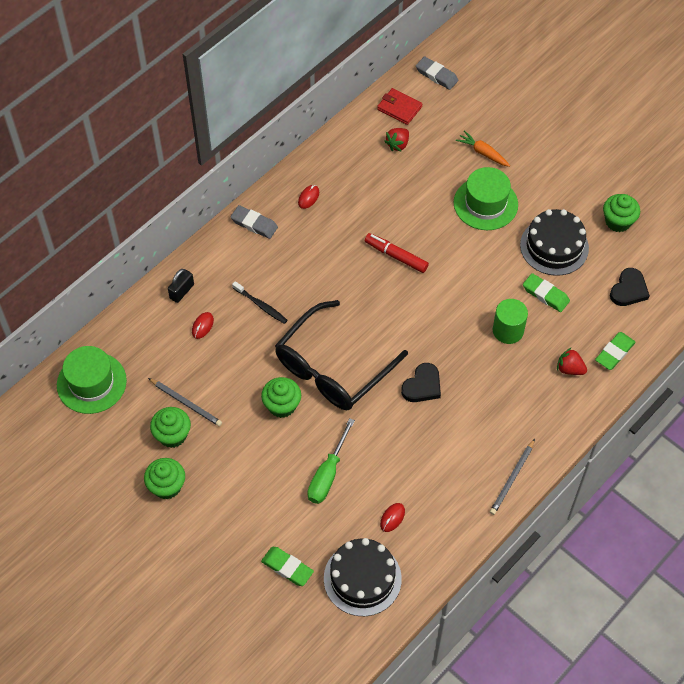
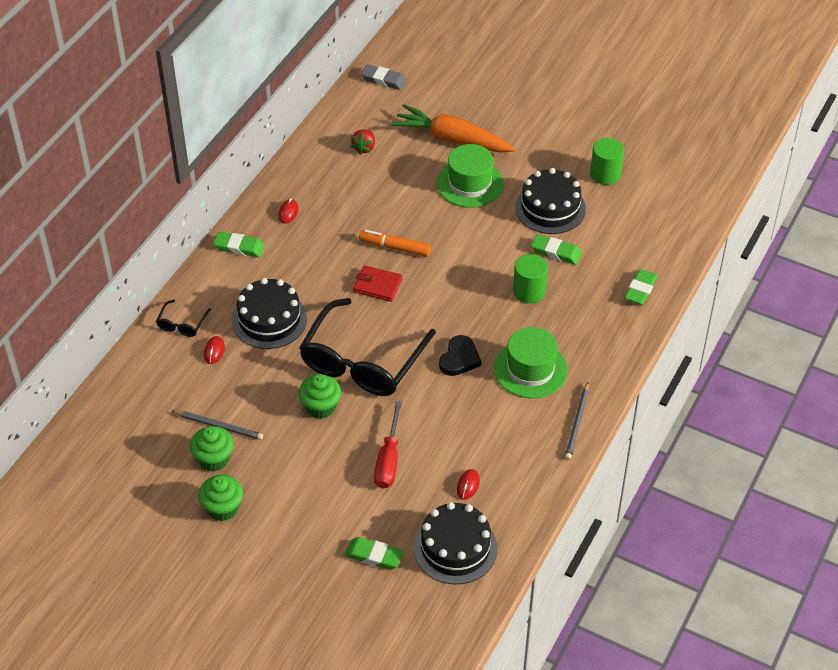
camera: 15 degrees left, 10 degrees down
green hat [57,346,127,414] -> green hat moved to [494,327,568,398]
black padlock [168,269,194,303] -> black glasses [156,300,211,337]
grey eraser [231,205,278,239] -> green eraser [213,232,265,257]
black toothbrush [232,281,288,324] -> black cake [232,278,307,349]
green screwdriver [307,418,355,504] -> red screwdriver [374,401,402,489]
red marker [365,233,429,273] -> orange marker [359,230,431,257]
red wallet [377,88,422,125] -> red wallet moved to [353,265,402,302]
orange carrot [456,130,510,167] -> orange carrot [391,104,516,152], size x2.00
red strawberry [557,347,587,375] -> none
green cupcake [603,194,640,232] -> green cylinder [590,138,624,185]
black heart [610,268,650,306] -> none

